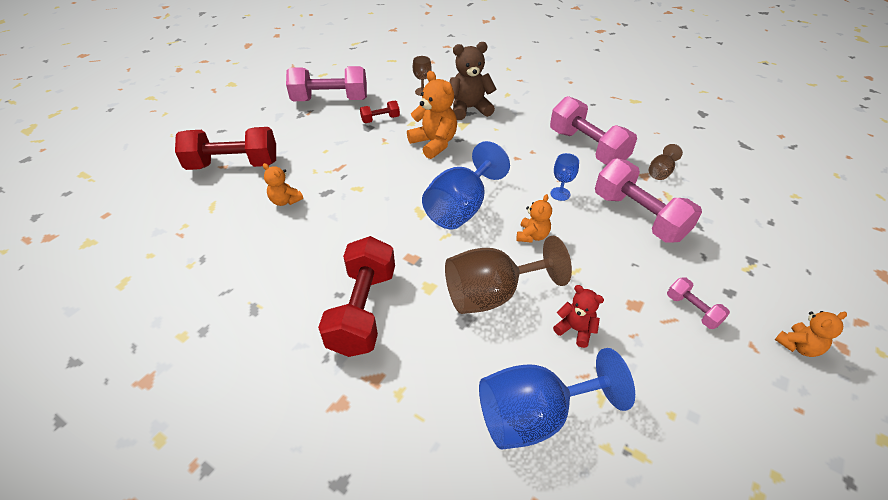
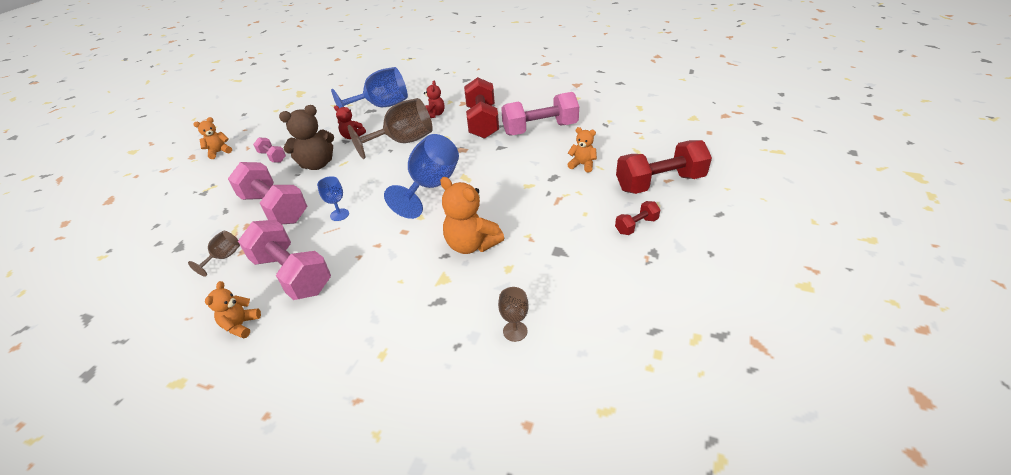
camera: 170 degrees right, 5 degrees down
pink dumbbell [286,66,367,101] -> pink dumbbell moved to [501,92,579,136]
red dumbbell [360,101,400,123] -> red dumbbell moved to [615,201,661,235]
brown teddy bear [450,42,496,120] -> brown teddy bear moved to [279,105,334,170]
orange teddy bear [516,194,552,243] -> orange teddy bear moved to [205,281,261,339]
none -> red teddy bear [424,81,445,118]

